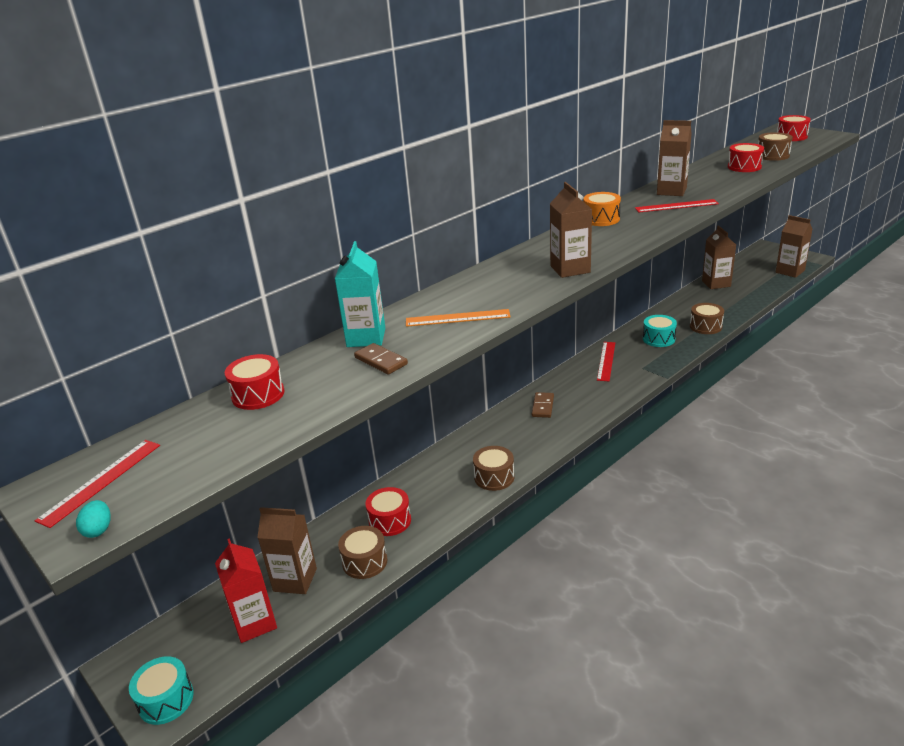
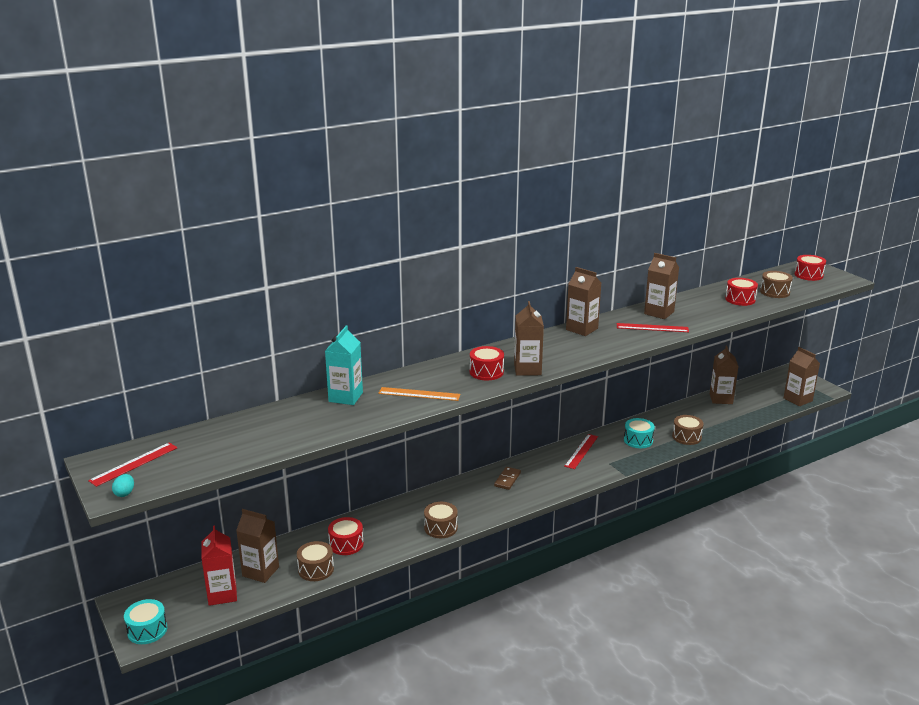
camera: 10 degrees right, 5 degrees down
red drum [225,354,285,410] -> red drum moved to [470,346,504,380]
brown domino [354,343,408,375] -> none
orange drum [583,192,621,226] -> brown carton [566,267,601,336]

